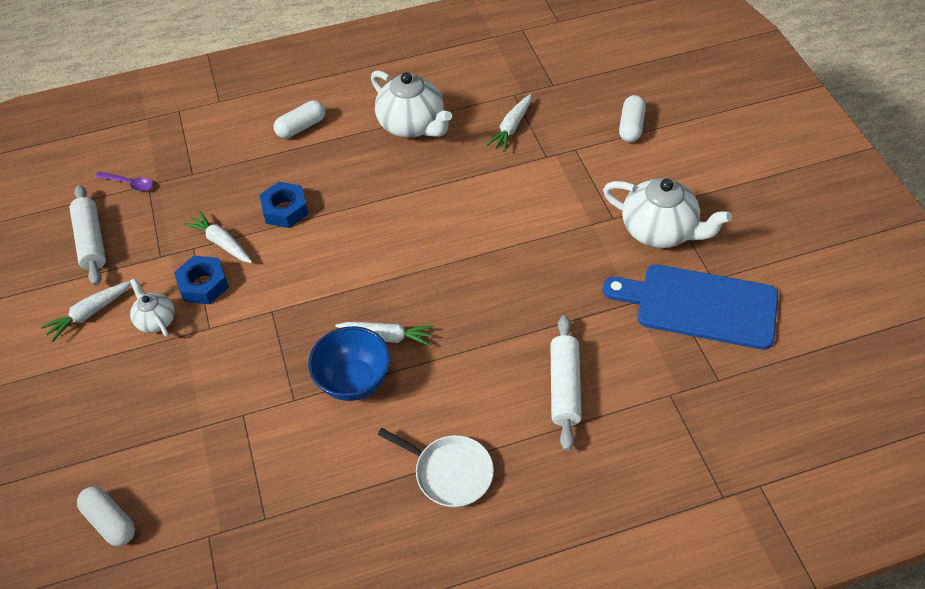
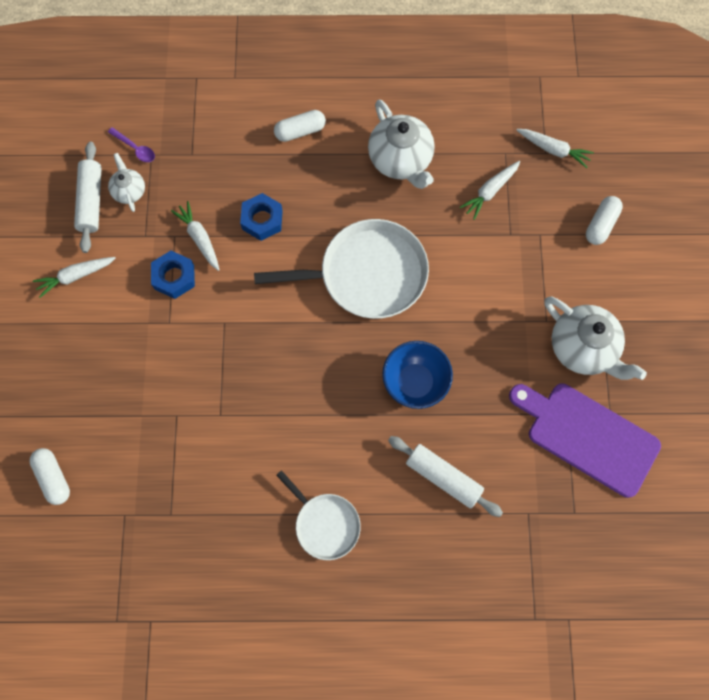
camera: 15 degrees right, 20 degrees up
white teapot [130,278,175,337] -> white teapot moved to [108,153,145,212]
blue bowl [308,326,390,401] -> blue bowl moved to [382,341,453,409]
white carrot [335,322,434,346] -> white carrot moved to [517,129,594,168]
white rolling pin [550,315,582,451] -> white rolling pin turned 75 degrees counterclockwise [388,436,503,517]
blue cutting board [602,264,778,350] -> purple cutting board [509,384,661,498]
none -> white pan [254,219,429,319]

